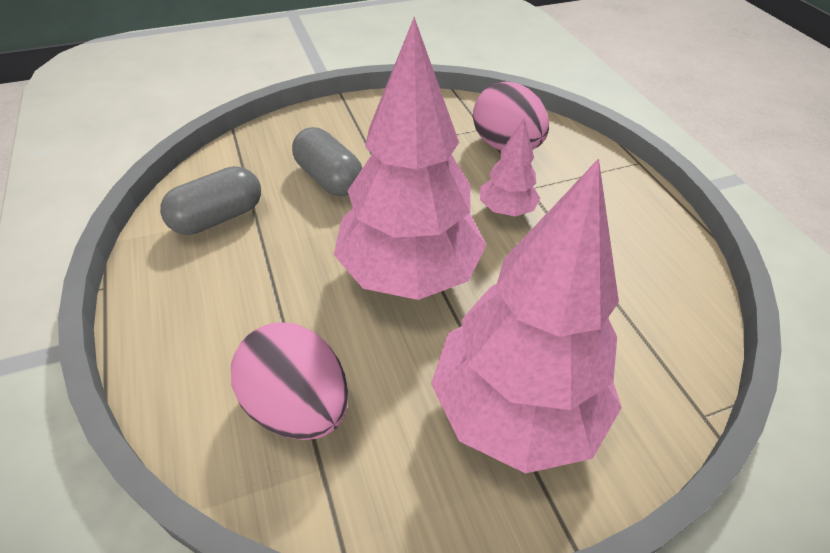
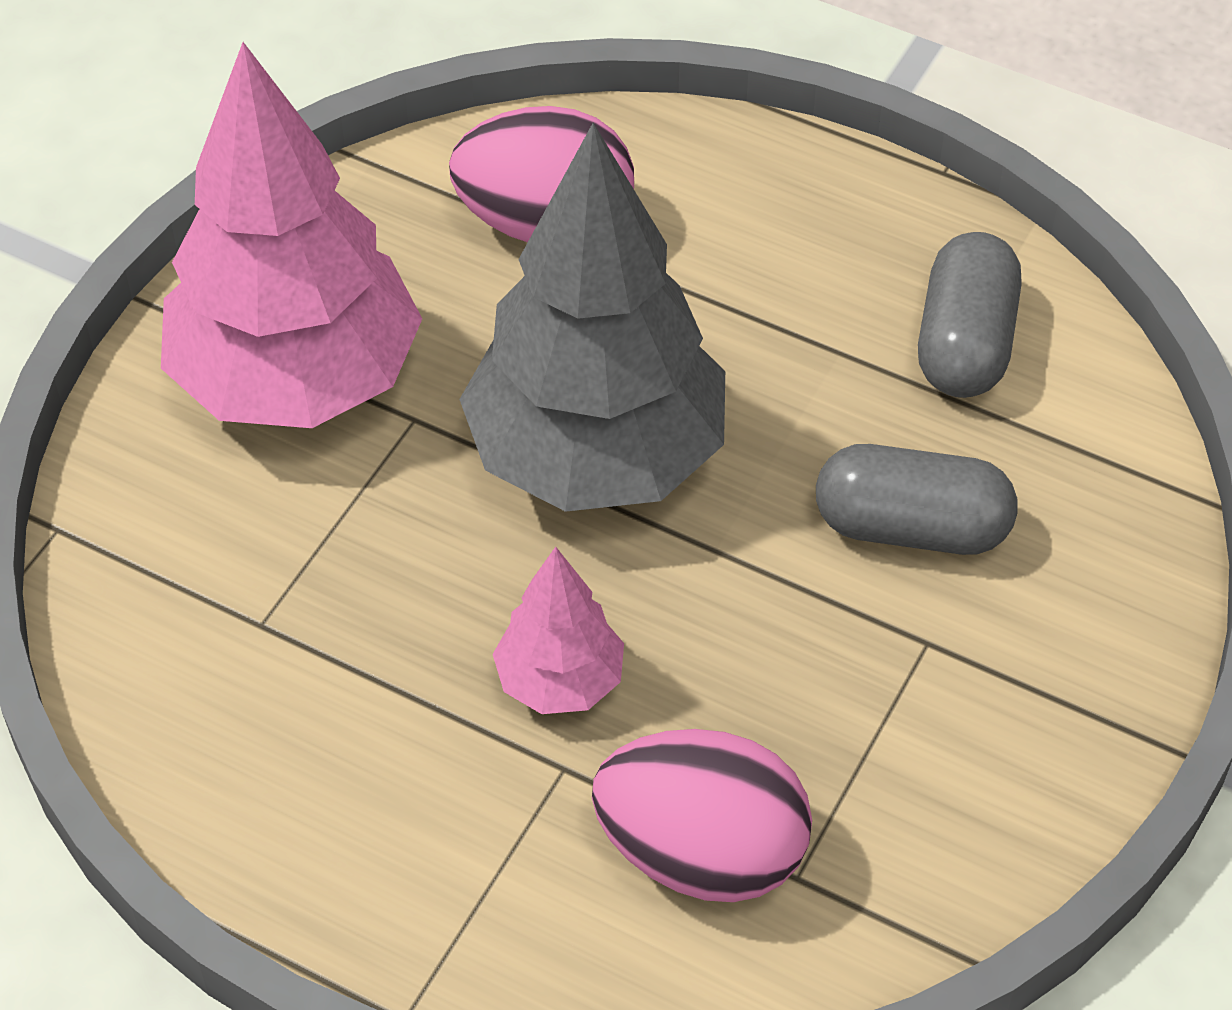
camera: 140 degrees right, 5 degrees up
pink tree [334,17,486,300] -> grey tree [459,123,725,512]

